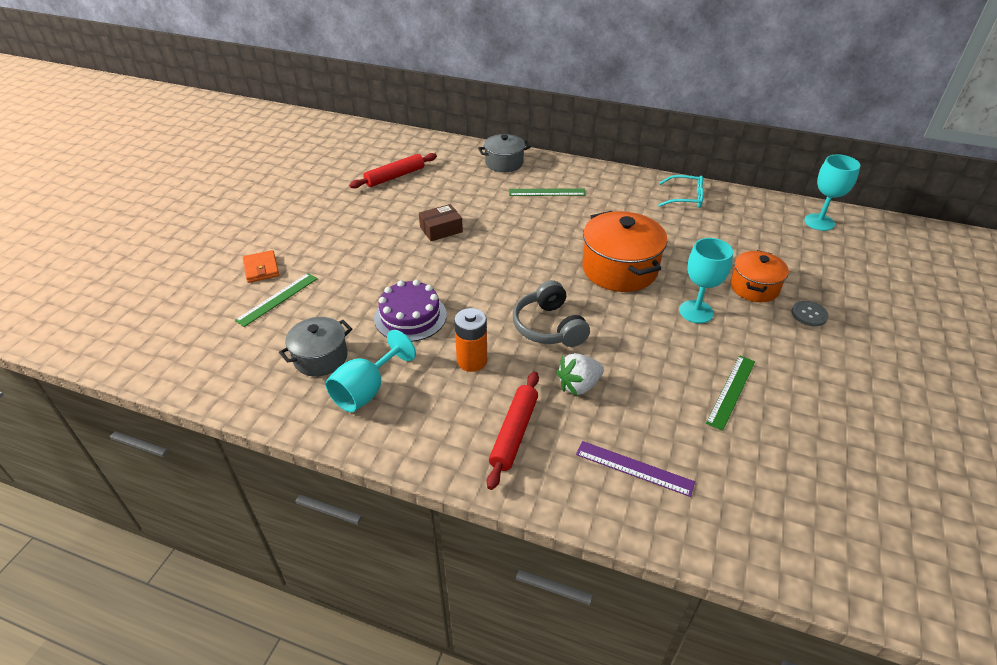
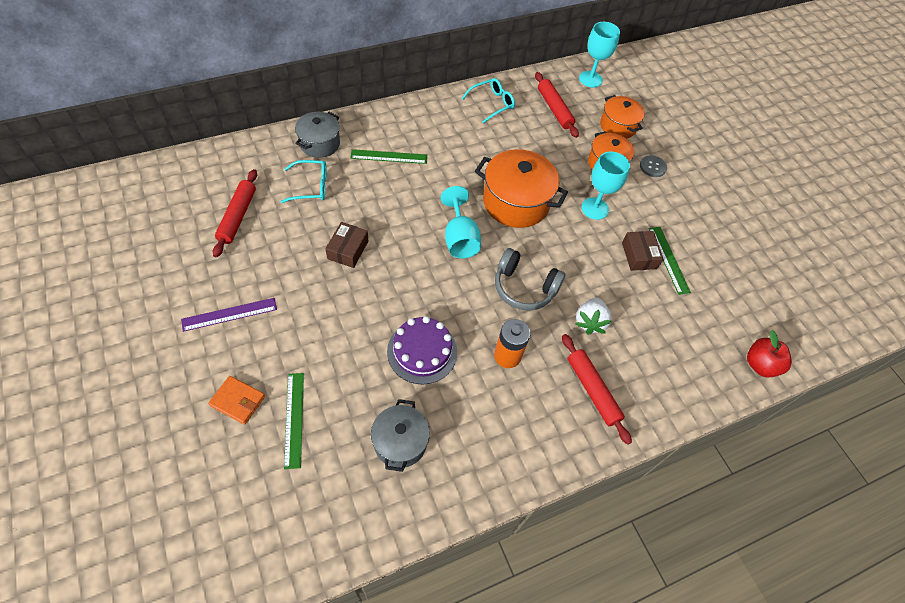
camera: 50 degrees left, 15 degrees up
turquoise goblet [325,330,416,412] -> turquoise goblet moved to [441,186,481,258]
green ruler [509,188,586,196] -> green ruler turned 45 degrees clockwise [350,149,427,164]
purple ruler [576,441,695,497] -> purple ruler moved to [181,298,277,332]
none -> turquoise glasses [280,160,327,203]
none -> red rolling pin [535,72,579,138]
none -> orange pot [600,95,645,139]
none -> brown box [622,231,663,271]
none -> red apple [747,330,792,378]

